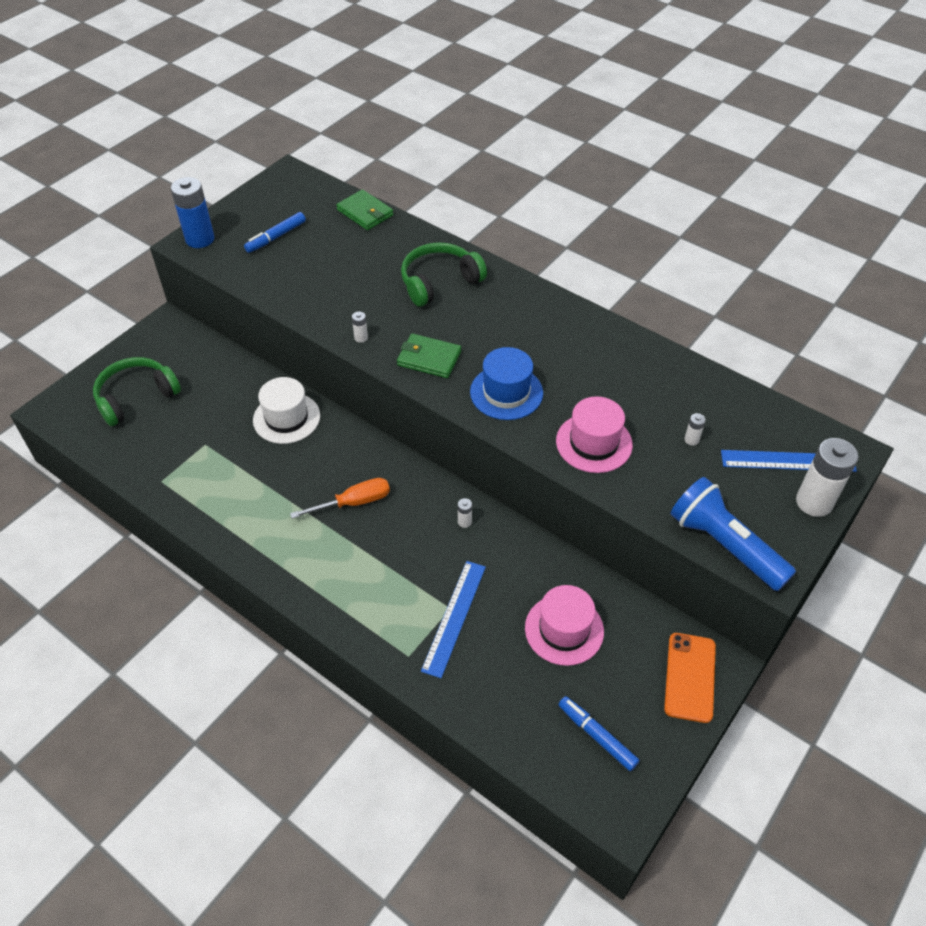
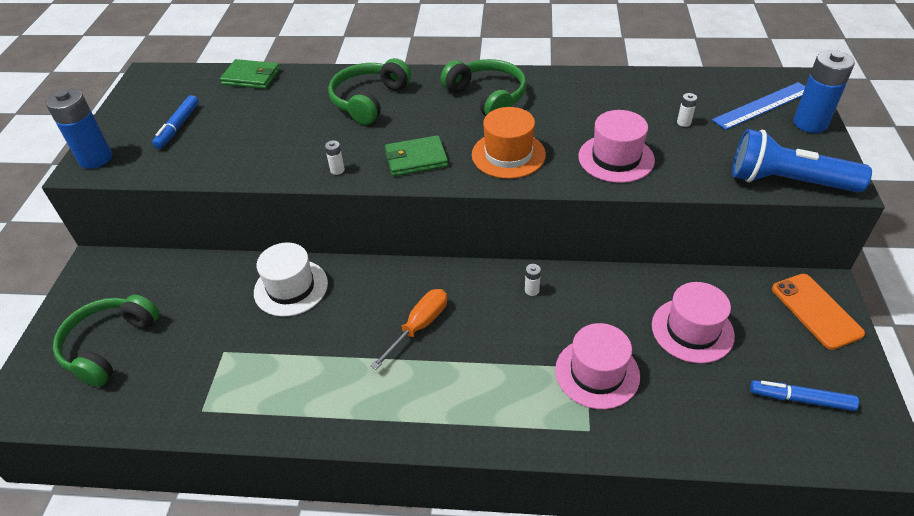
camera: 30 degrees left, 5 degrees down
blue ruler [421,561,486,678] -> pink hat [555,323,640,409]
blue hat [470,347,543,420] -> orange hat [472,107,546,179]
white battery [796,438,859,517] -> blue battery [793,50,855,133]
none -> green headphones [441,59,527,116]

